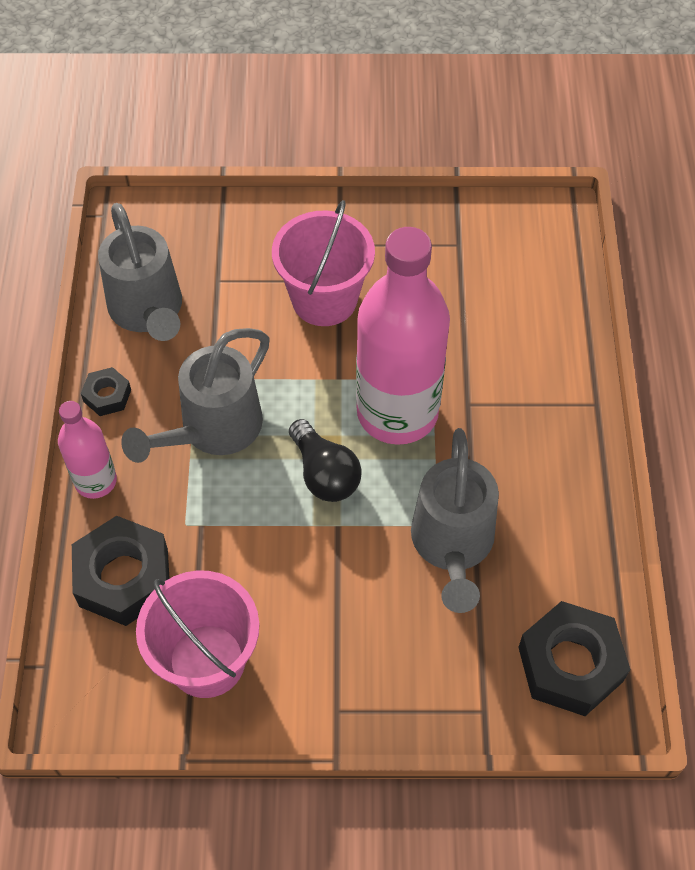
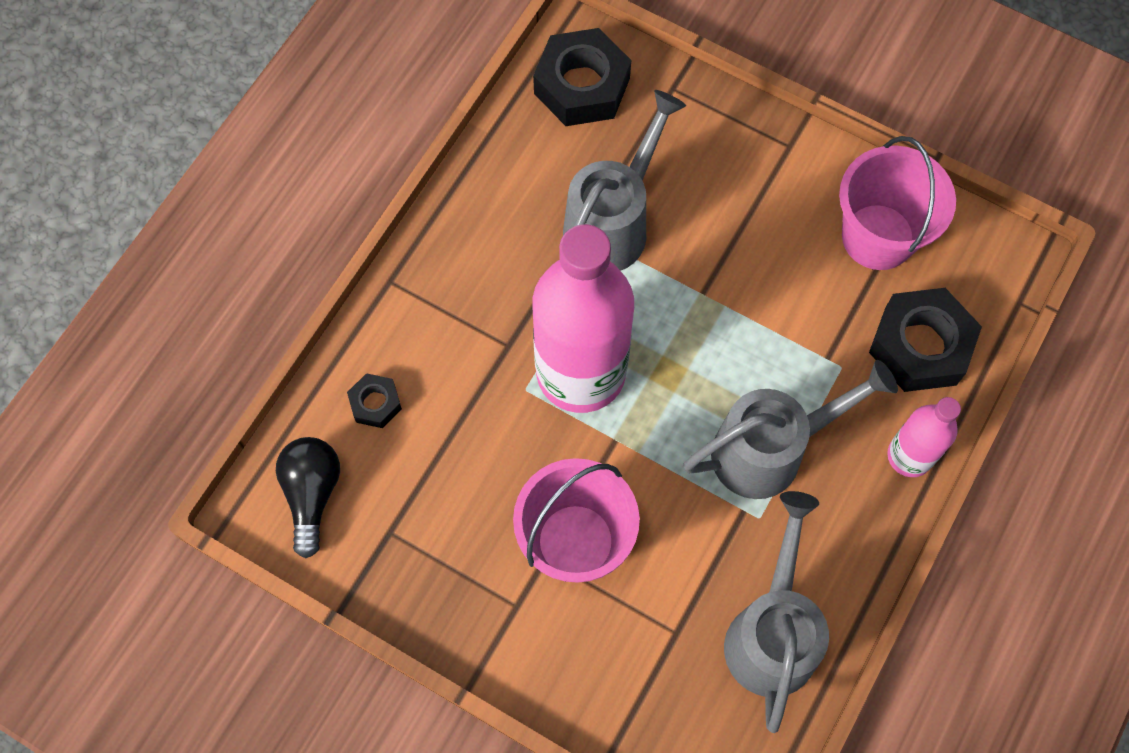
camera: 150 degrees left, 10 degrees up
black nut [81,367,131,416] -> black nut moved to [347,373,402,428]
black light bulb [289,419,362,502] -> black light bulb moved to [276,437,340,558]

